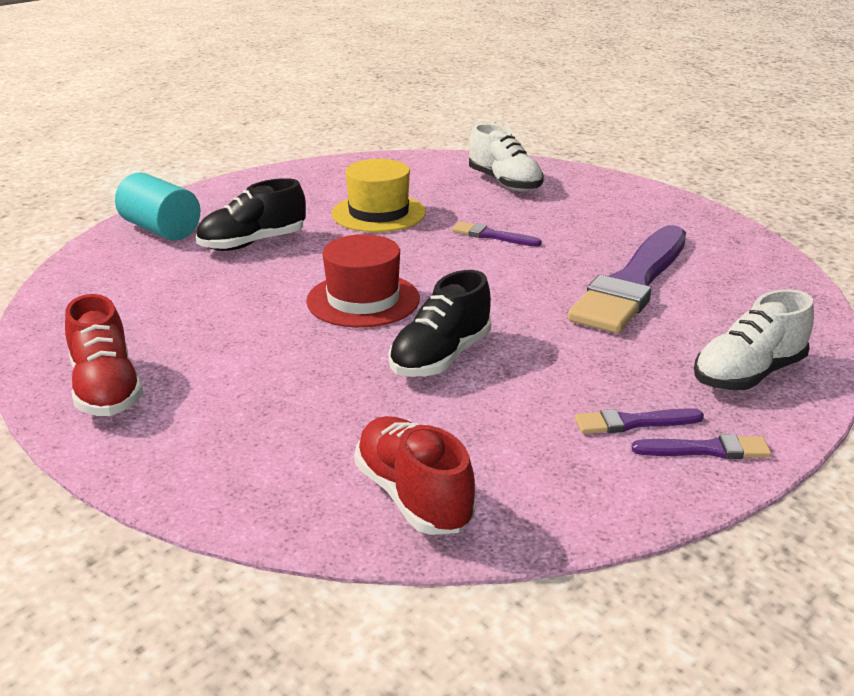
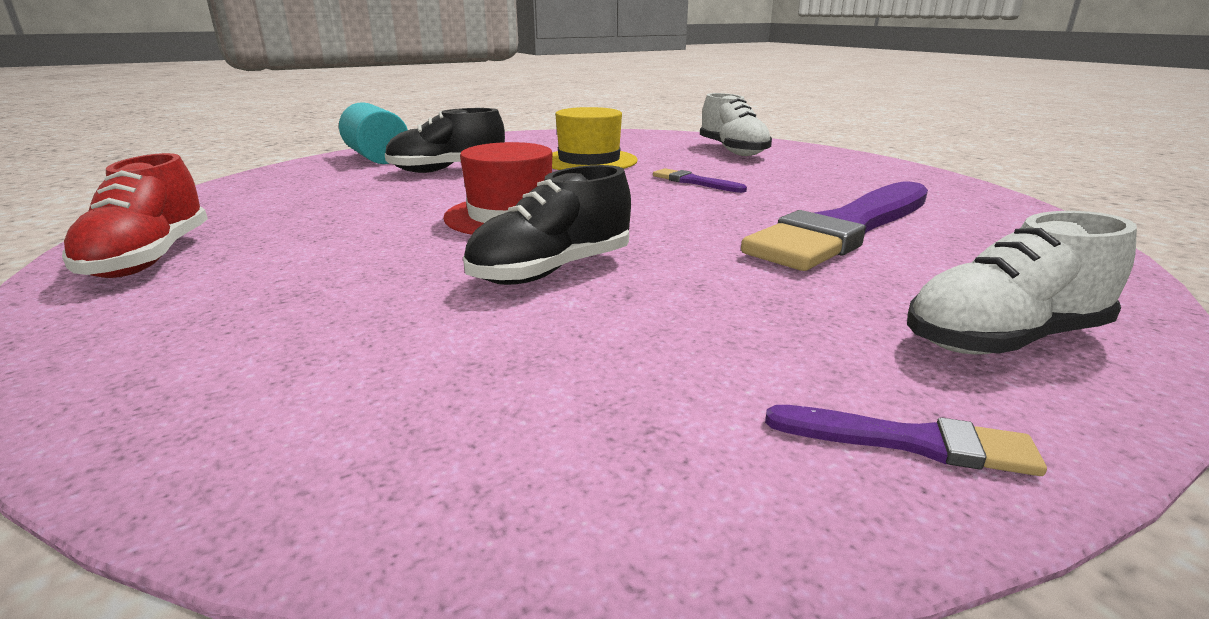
camera: 15 degrees right, 5 degrees down
red shoe [354,416,476,535] -> none
purple brush [575,408,704,434] -> none

